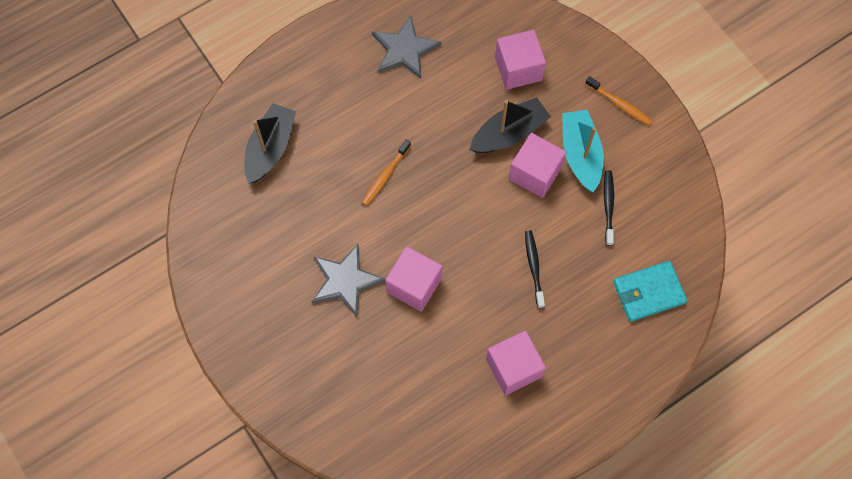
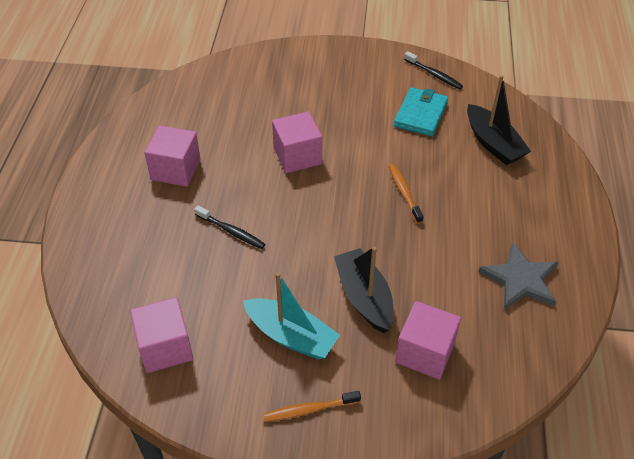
camera: 130 degrees right, 20 degrees down
grey star [312,244,385,317] -> none
black boat [469,97,551,153] -> black boat turned 150 degrees clockwise [334,247,394,333]
pink cube [509,133,566,198] -> pink cube moved to [130,297,193,373]
black toothbrush [604,170,614,246] -> black toothbrush moved to [404,51,463,89]
turquoise wallet [613,261,687,322] -> turquoise wallet moved to [394,87,448,136]

